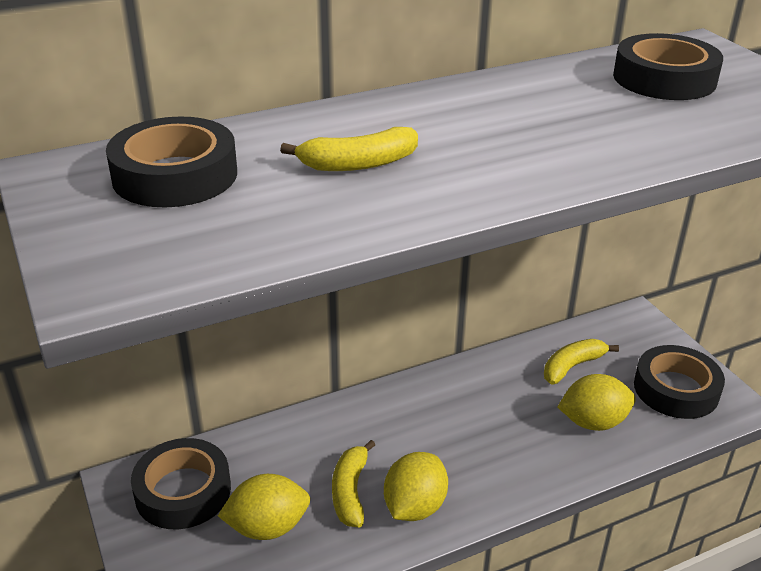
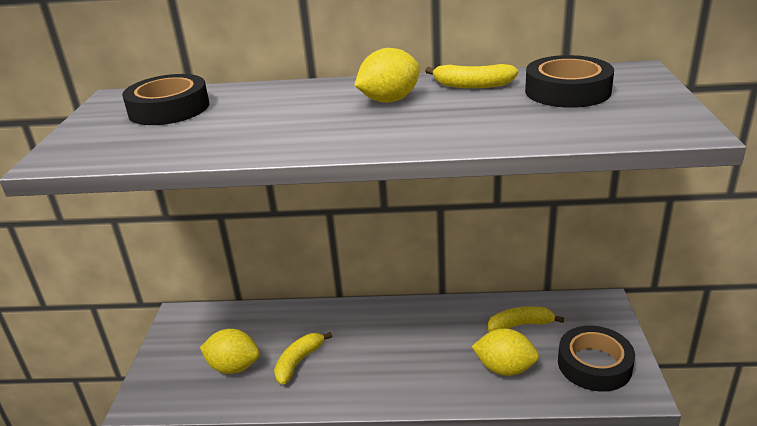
camera: 30 degrees right, 5 degrees down
black tape [131,438,231,529] -> none
yellow banana [280,127,418,171] -> yellow banana moved to [425,64,518,88]
yellow lemon [384,452,448,521] -> yellow lemon moved to [354,48,420,103]

